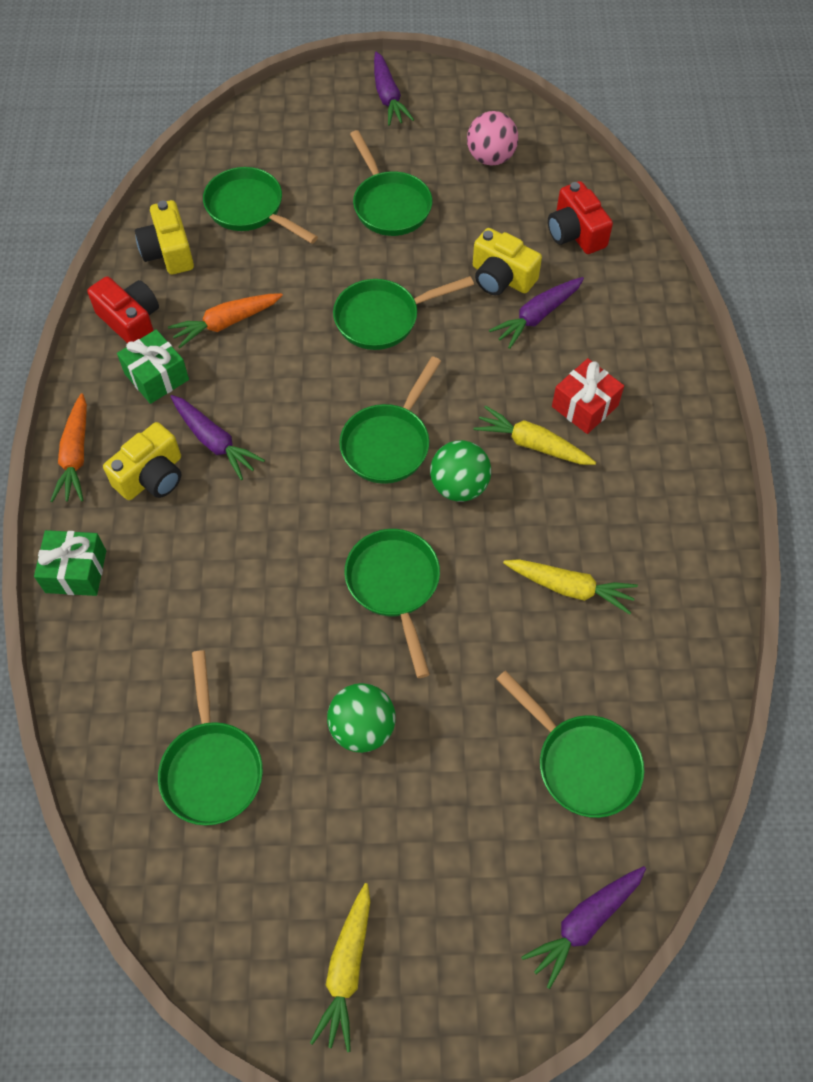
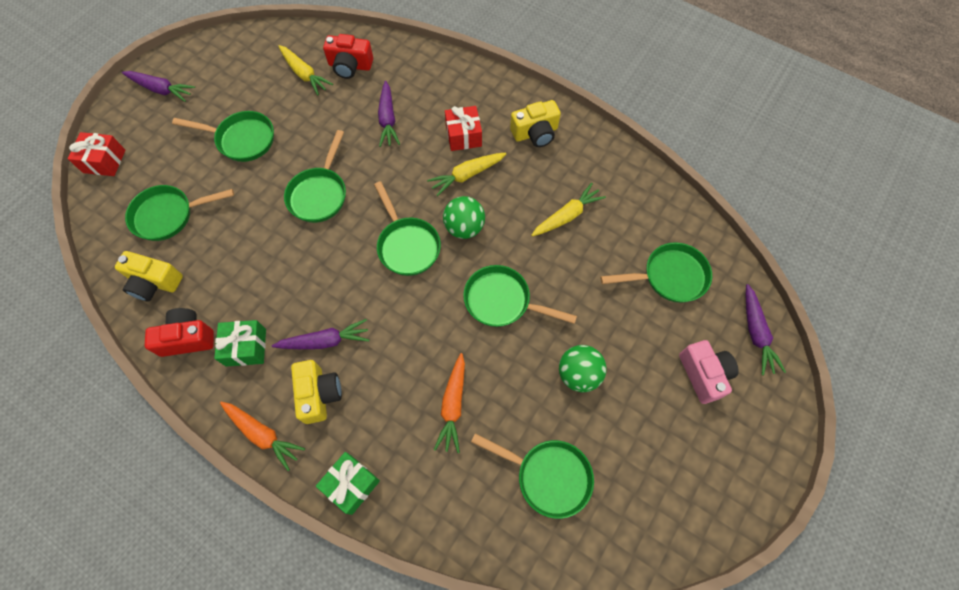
camera: 55 degrees left, 5 degrees up
orange carrot [168,293,283,348] -> orange carrot moved to [434,353,465,453]
yellow carrot [310,883,370,1052] -> yellow carrot moved to [278,45,333,95]
pink ball [467,111,518,166] -> none
yellow camera [473,228,542,295] -> yellow camera moved to [510,100,561,147]
none -> red gift [68,132,126,176]
none -> pink camera [679,340,739,404]

